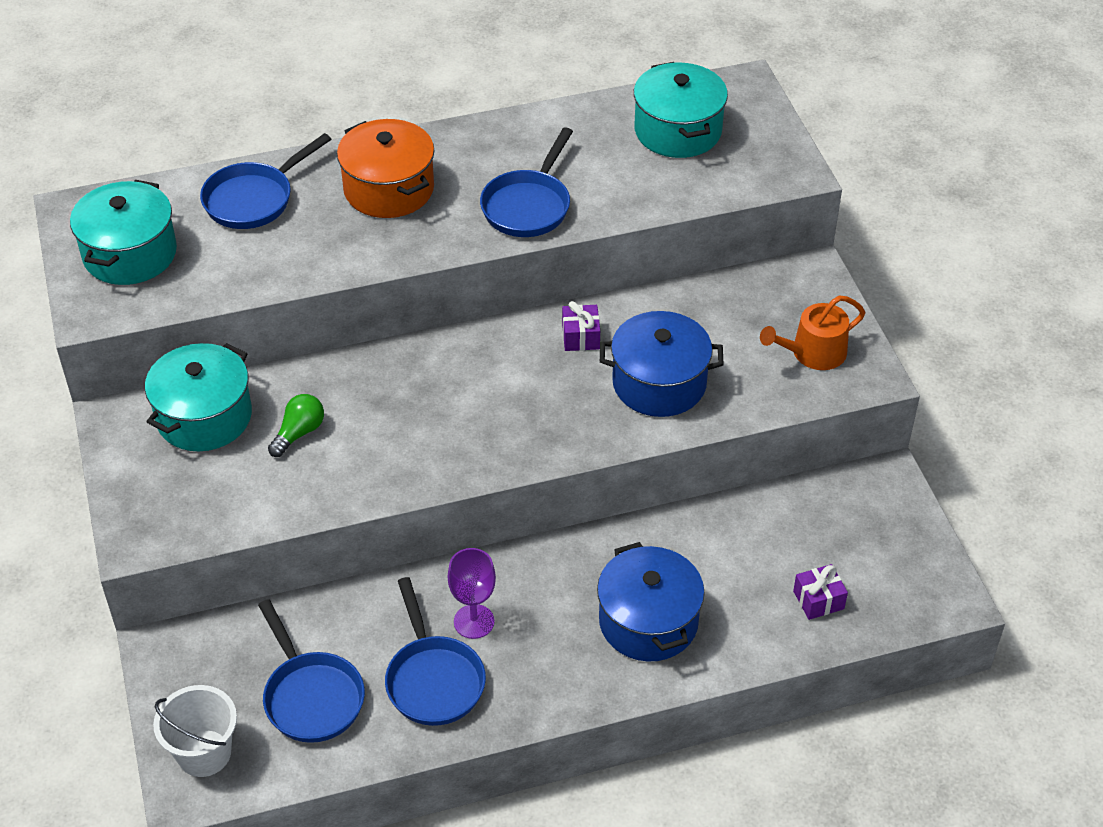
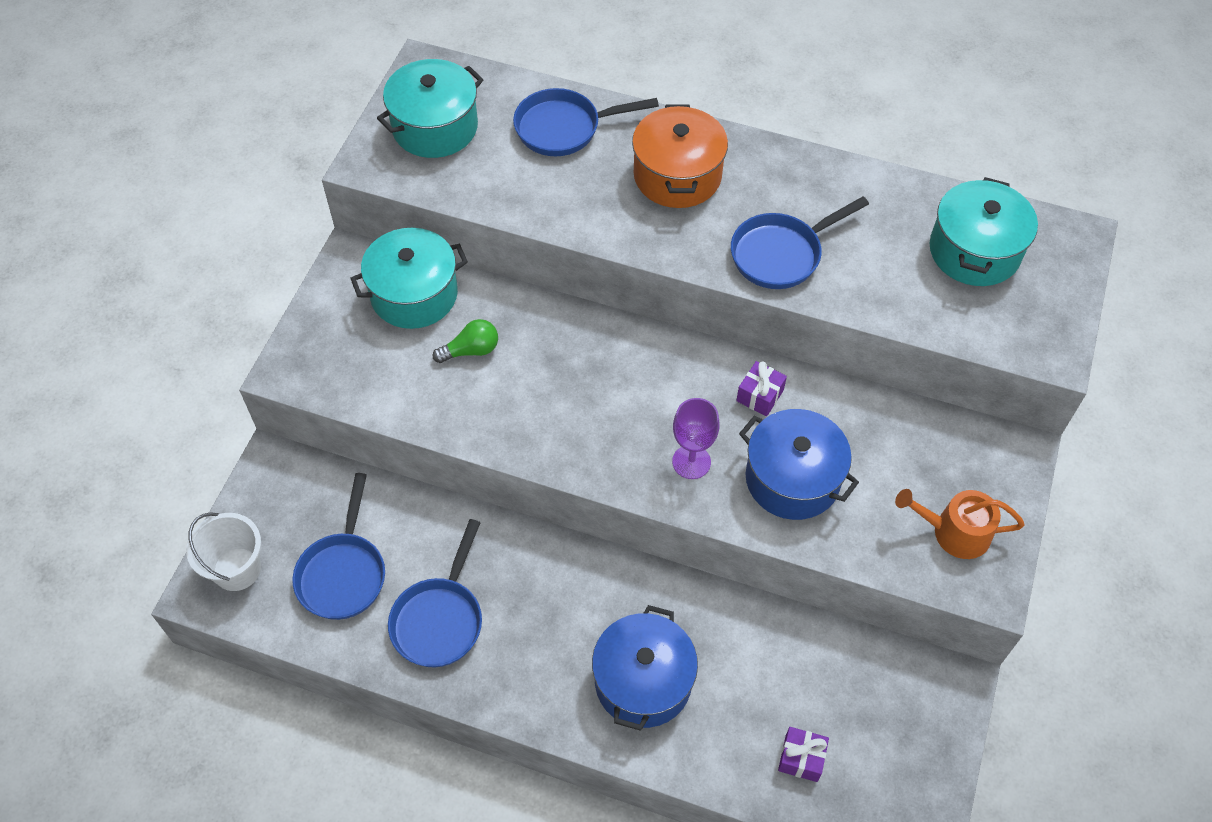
camera: 35 degrees right, 10 degrees up
purple goblet [448,548,496,639] -> purple goblet moved to [672,398,719,479]

